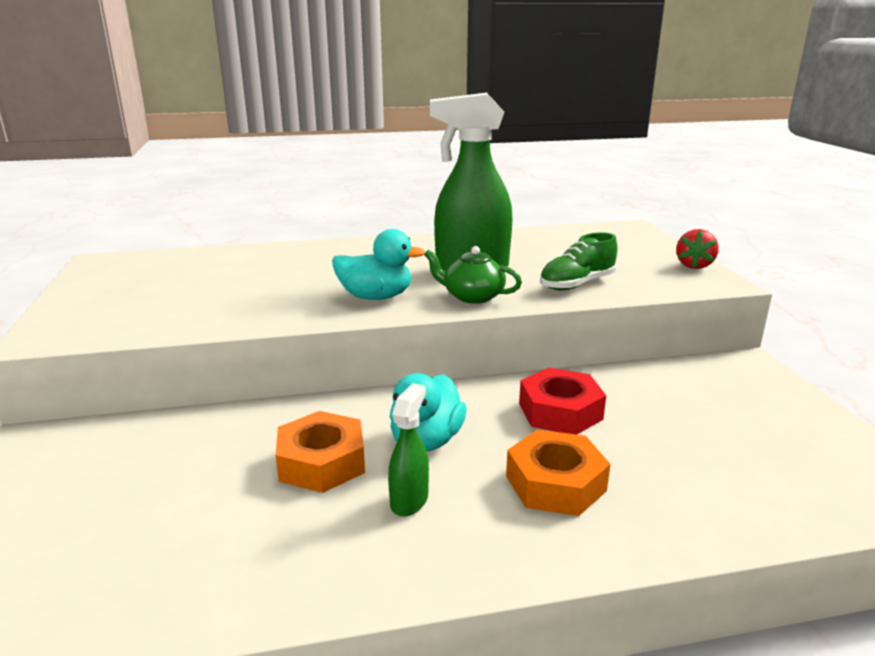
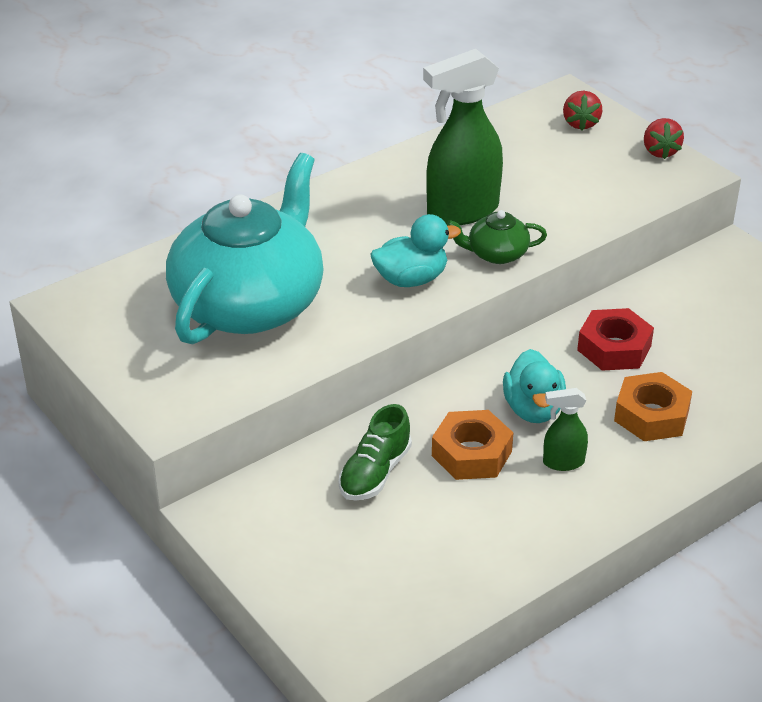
camera: 25 degrees left, 15 degrees up
green spray bottle [388,383,429,517] -> green spray bottle turned 90 degrees counterclockwise [543,388,588,471]
green shoe [540,232,618,290] -> green shoe moved to [339,404,412,501]
none -> turquoise teapot [166,153,324,344]
none -> red strawberry [563,91,602,130]

